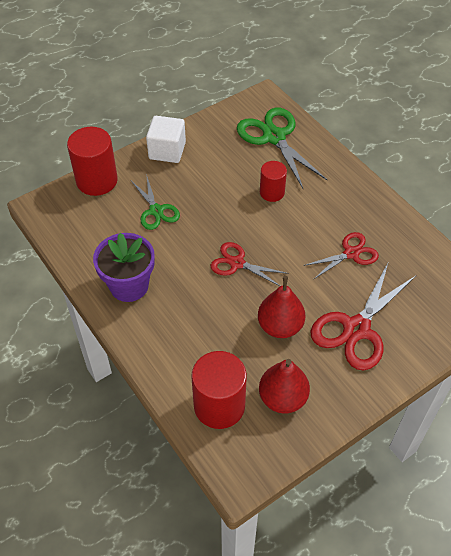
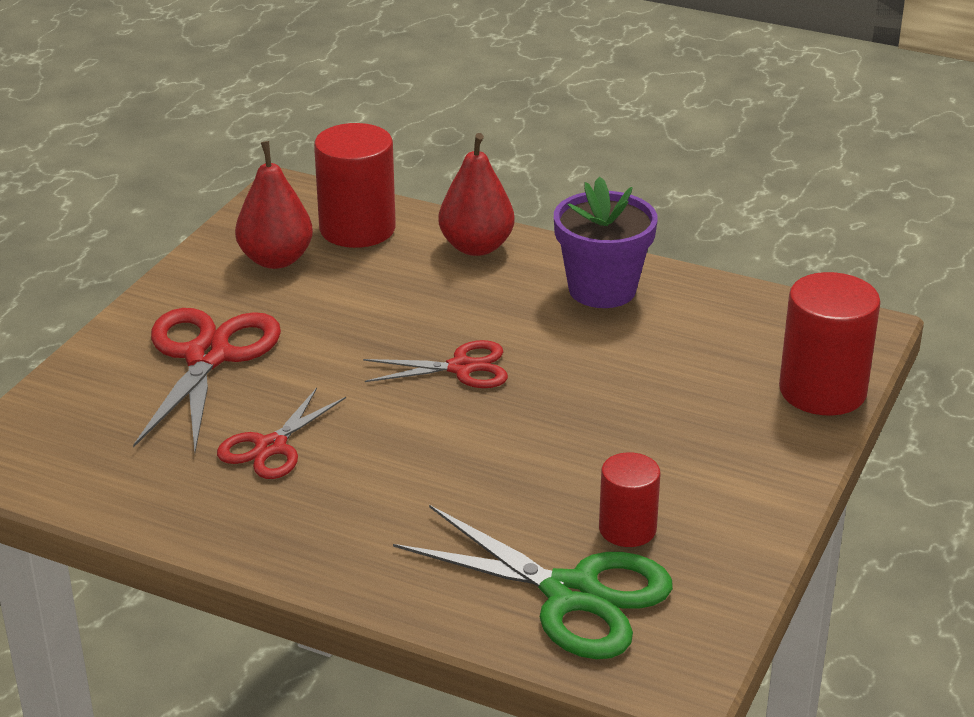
camera: 150 degrees right, 20 degrees down
green scissors [131,174,180,230] -> none
white cube [146,116,186,163] -> none
red pear [258,276,305,338] -> red pear moved to [438,133,515,256]
red cylinder [260,161,287,202] -> red cylinder moved to [599,452,661,547]

